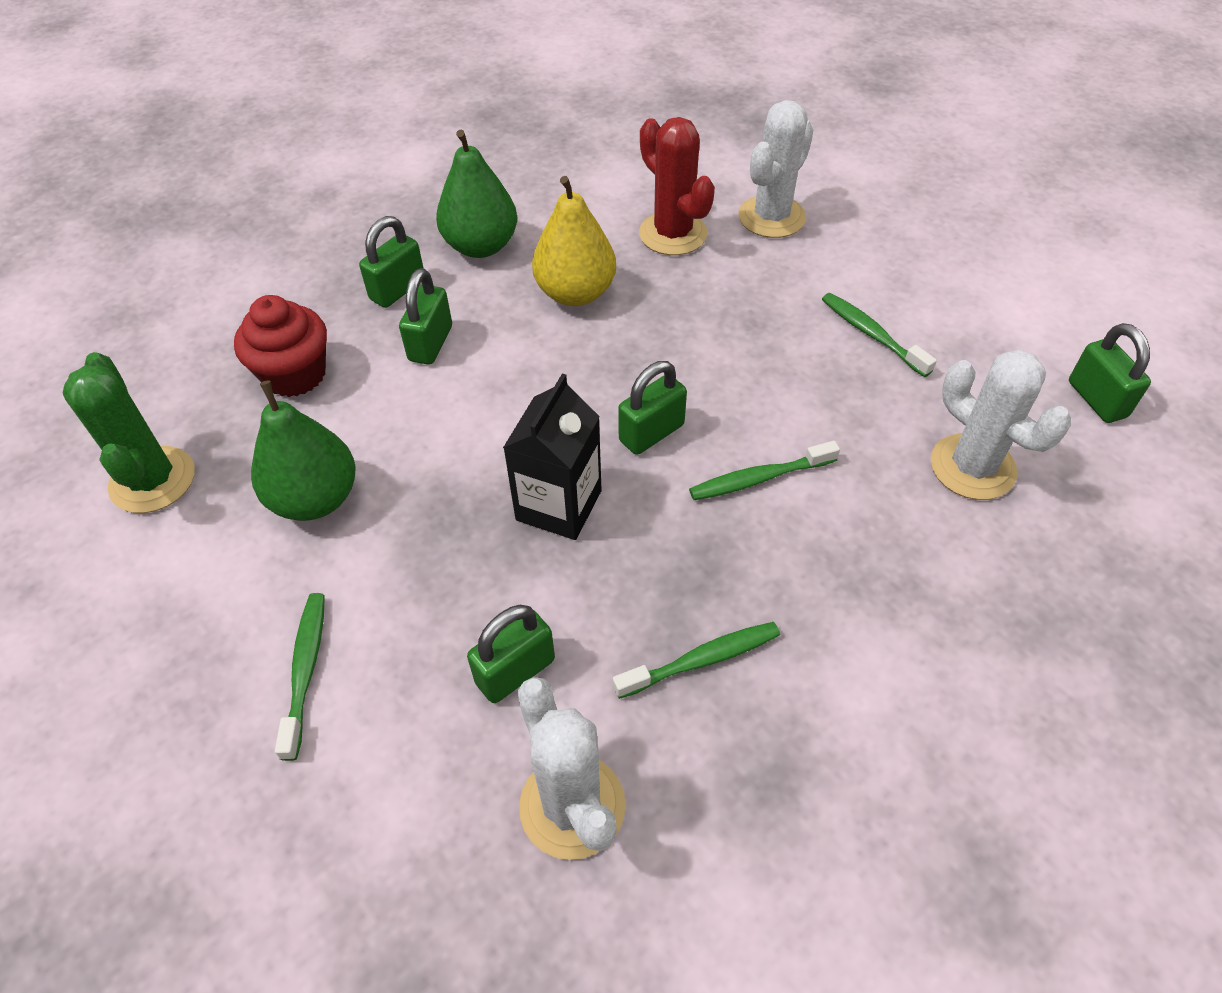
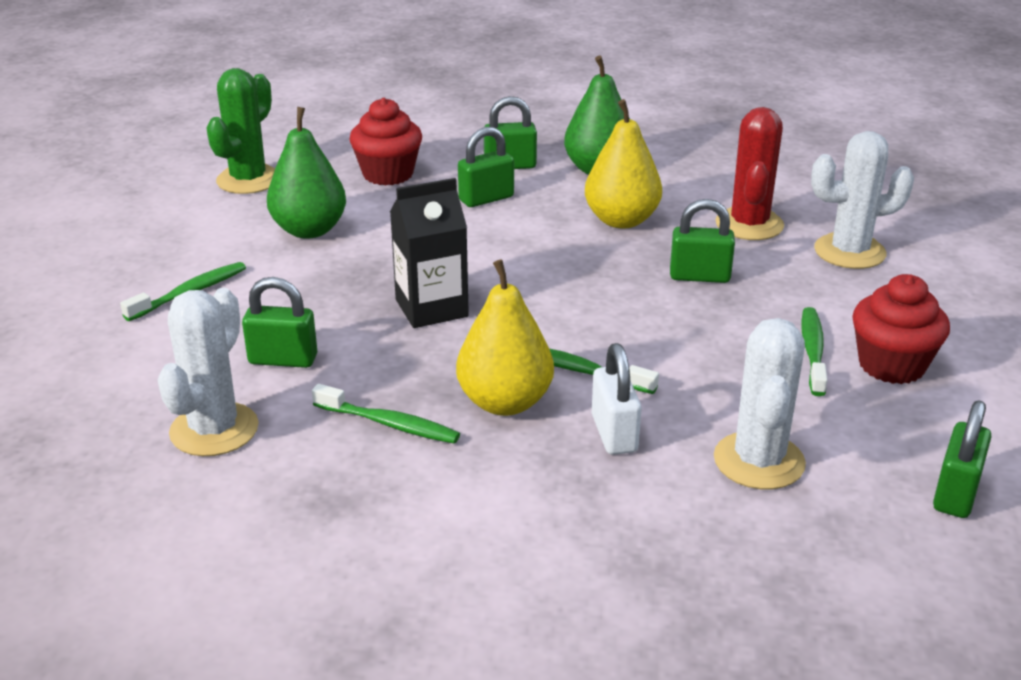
camera: 45 degrees right, 20 degrees down
green padlock [618,361,687,455] -> green padlock moved to [670,199,735,283]
none -> yellow pear [456,259,554,416]
none -> white padlock [592,343,642,455]
none -> red cupcake [852,274,950,384]

